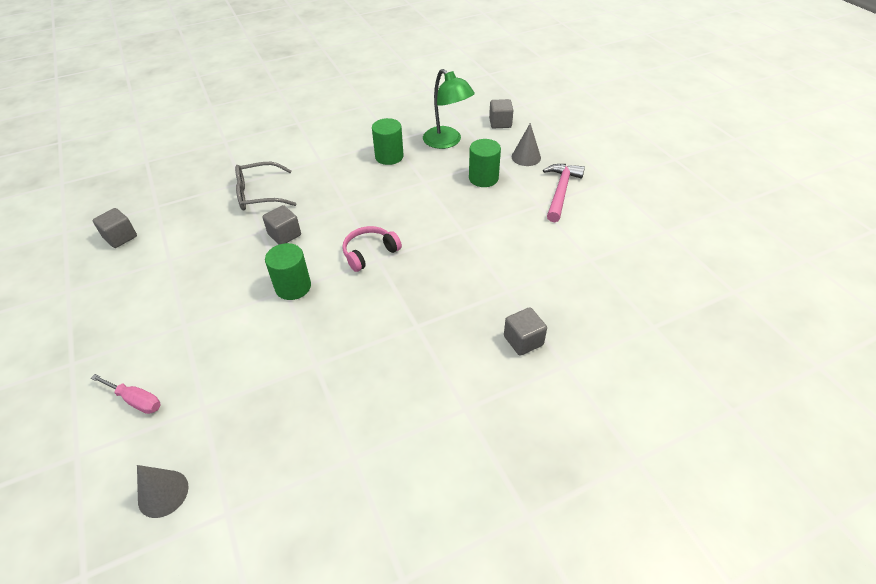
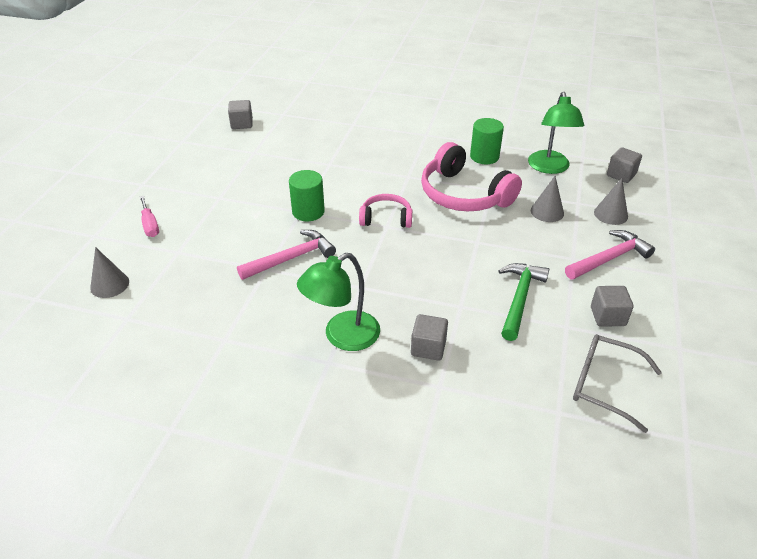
camera: 40 degrees right, 5 degrees down
grey glasses [235,162,296,210] -> grey glasses moved to [573,334,662,433]
grey cube [262,205,301,244] -> grey cube moved to [591,286,634,327]
green cylinder [469,139,501,187] -> grey cone [531,176,564,222]
none -> pink hammer [237,230,336,280]
none -> green lamp [297,253,380,351]
none -> pink headphones [421,142,522,211]
none -> green hammer [498,263,549,341]

